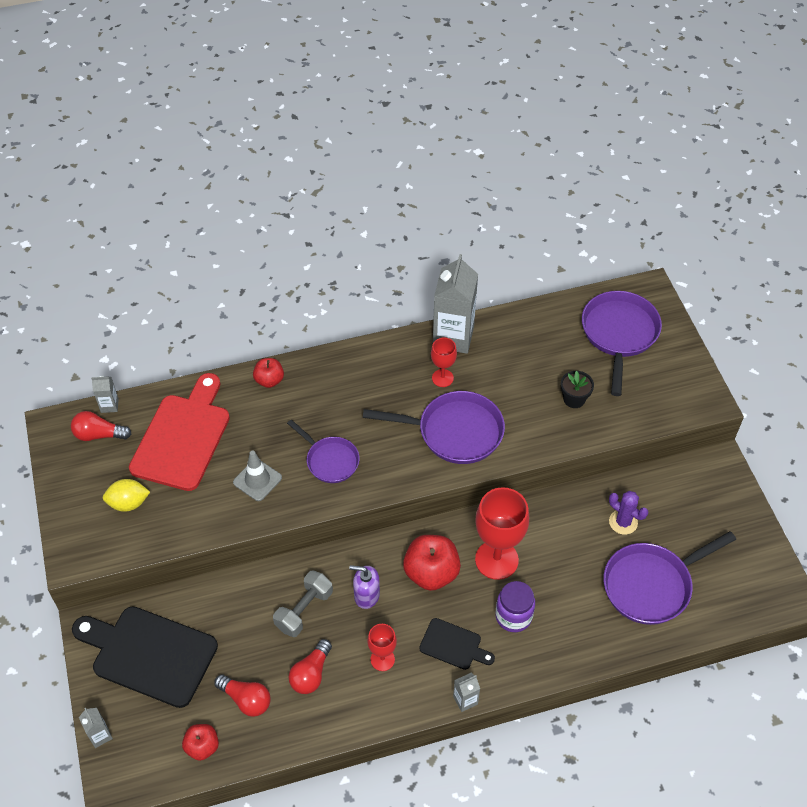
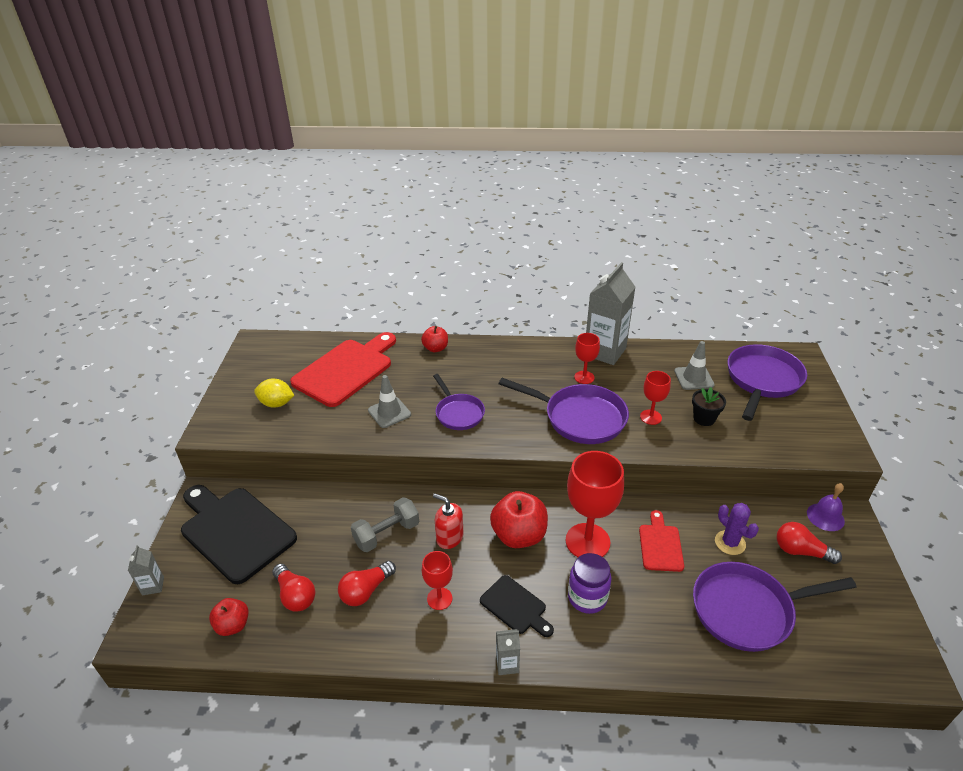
camera: 20 degrees right, 15 degrees down
red light bulb [71,411,131,441] -> red light bulb moved to [777,522,842,564]
grey carton [91,376,119,413] -> none
purple soap dispenser [349,565,380,609] -> red soap dispenser [433,493,464,549]
none -> red cutting board [639,510,684,572]
none -> red goblet [640,371,671,425]
none -> grey traffic cone [674,341,715,390]
none -> purple bell [807,483,845,531]

